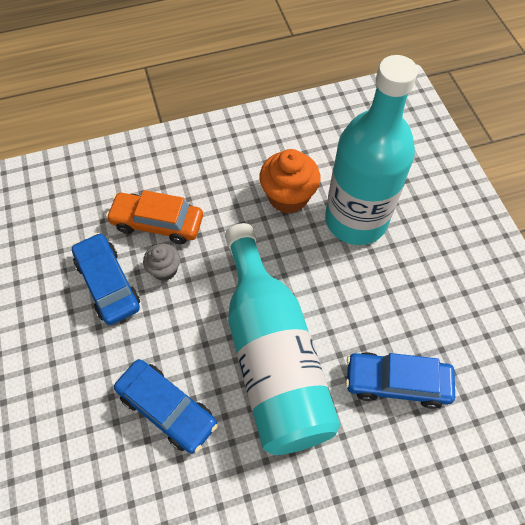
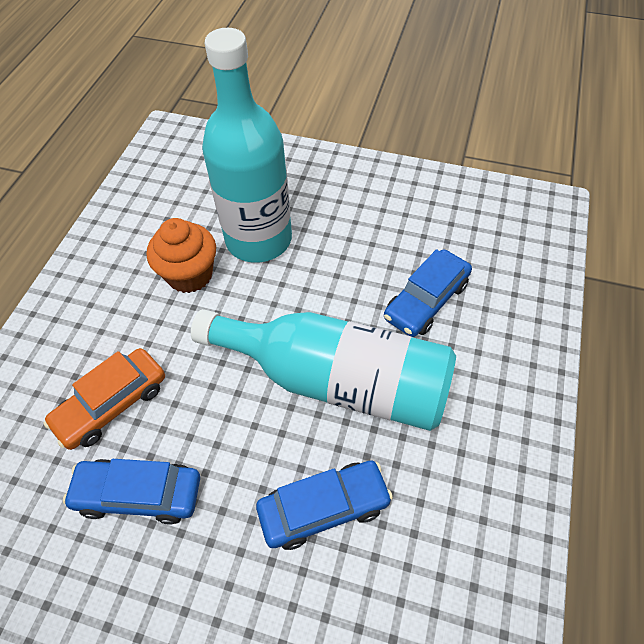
camera: 55 degrees left, 5 degrees down
grey cupcake [143,244,180,281] -> none

